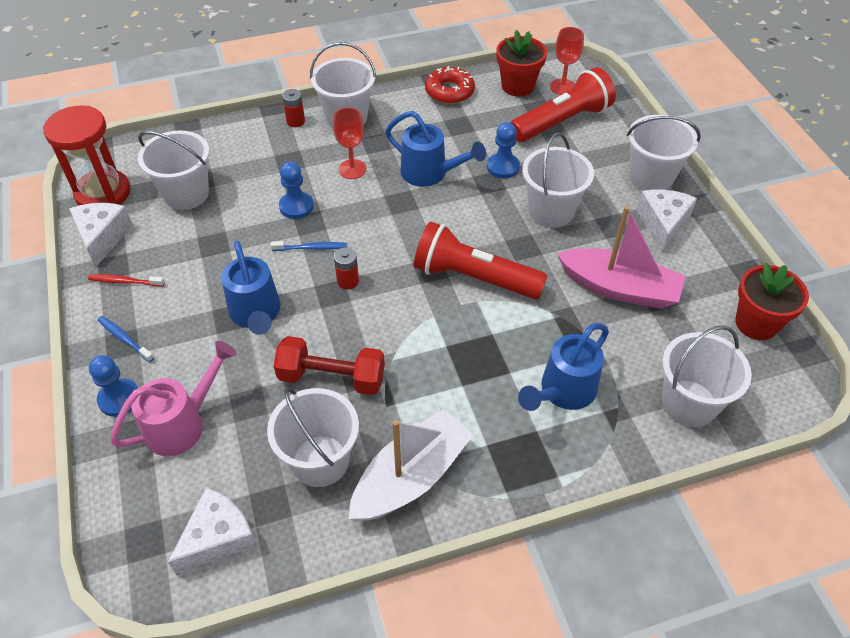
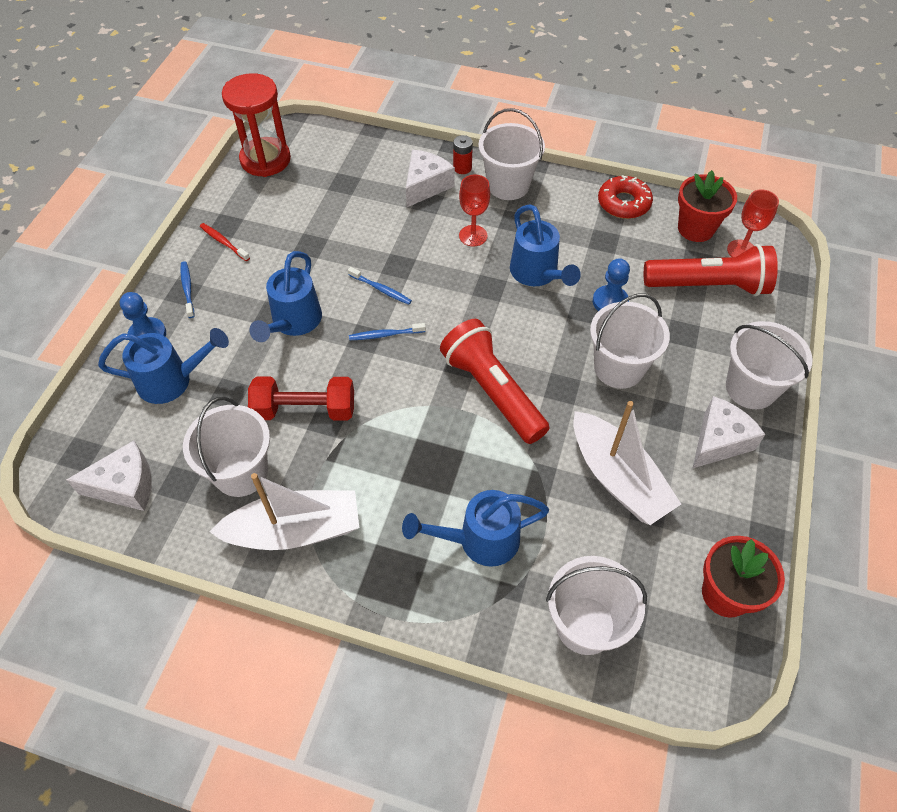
camera: 35 degrees right, 5 degrees up
white cheese [69,203,133,267] -> white cheese moved to [406,150,455,207]
pink watering can [110,341,237,456] -> blue watering can [98,328,229,404]
white bucket [138,130,209,210] -> none
red dumbbell [274,336,385,395] -> red dumbbell turned 45 degrees counterclockwise [248,376,354,421]
blue pawn [279,162,314,219] -> none
red battery [334,247,359,290] -> blue toothbrush [349,323,426,340]
pink boat [557,206,686,309] -> white boat [573,401,681,525]

